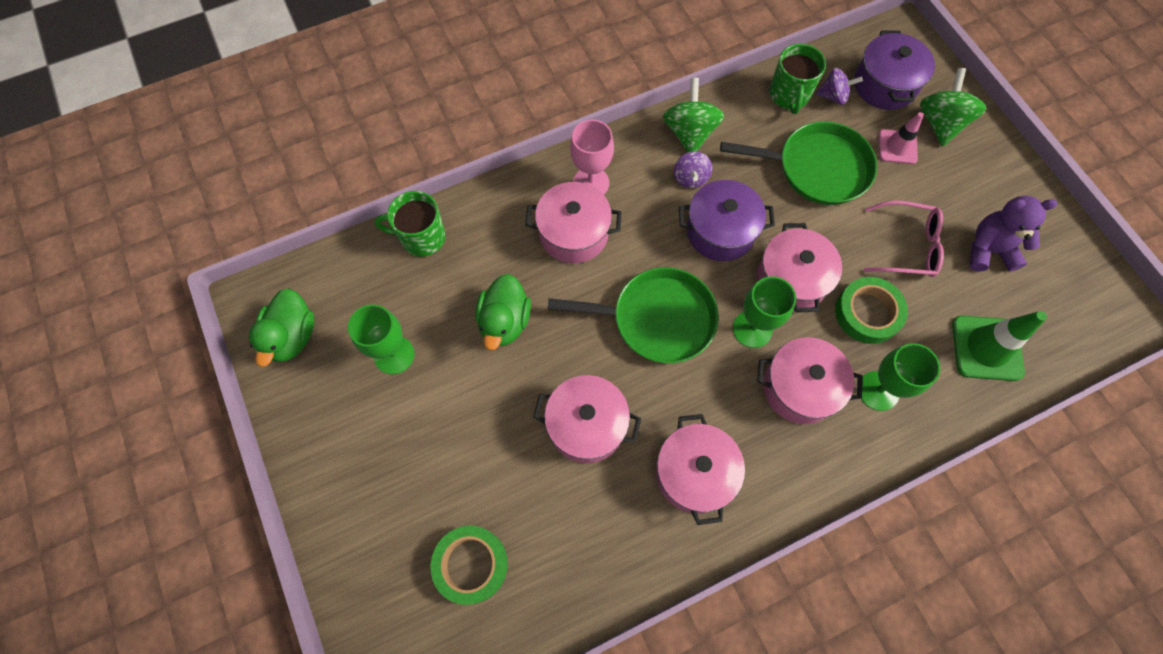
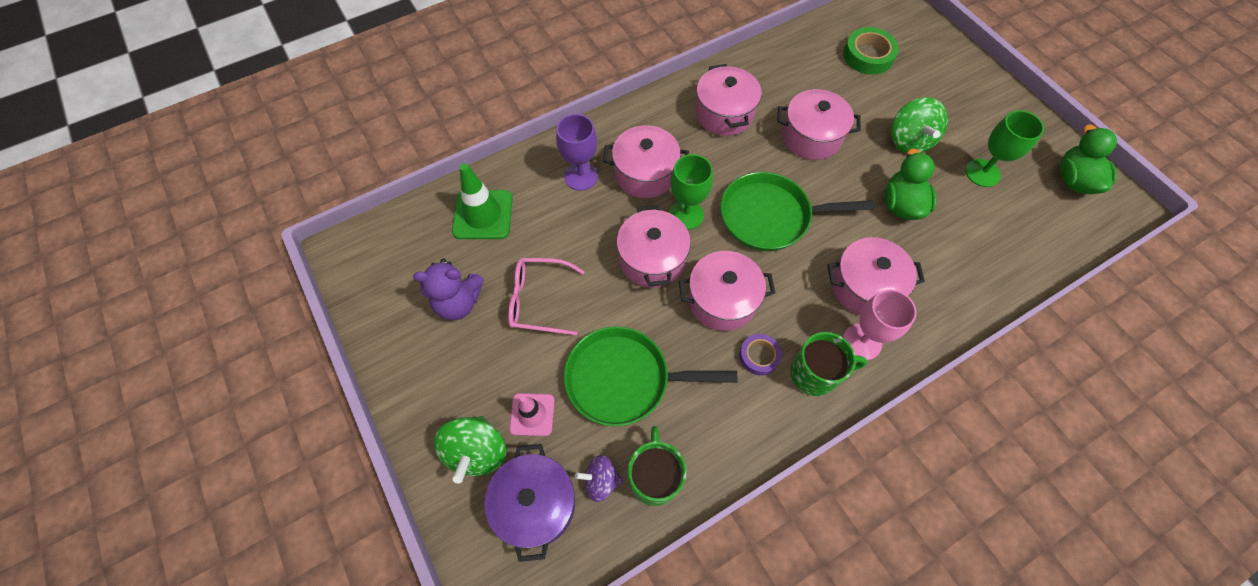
camera: 175 degrees right, 5 degrees down
green mug [375,191,446,257] -> green mug moved to [791,332,867,396]
green spinning top [663,78,724,152] -> green spinning top moved to [891,97,948,153]
purple spinning top [674,151,712,188] -> purple tape [739,334,782,375]
purple pot [679,180,775,261] -> pink pot [679,251,775,331]
green tape [835,277,908,344] -> none
green goblet [861,343,940,411] -> purple goblet [556,114,598,191]

